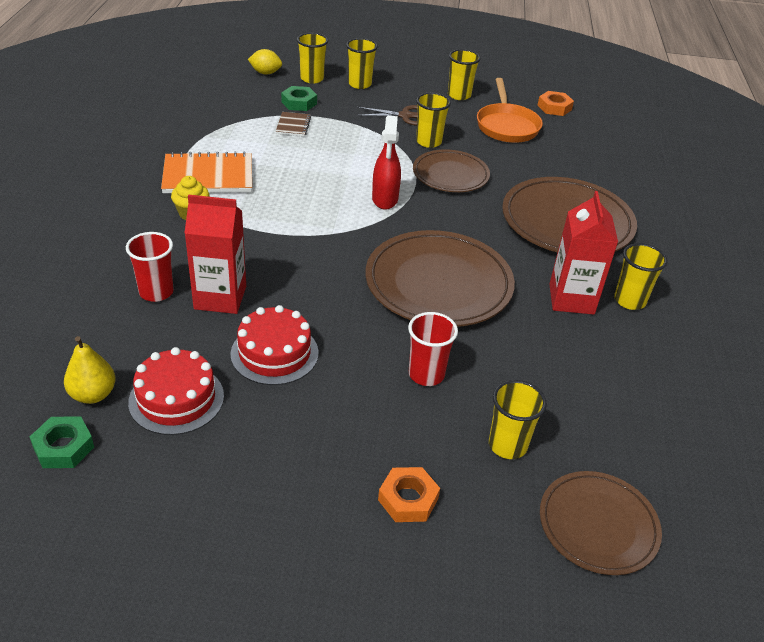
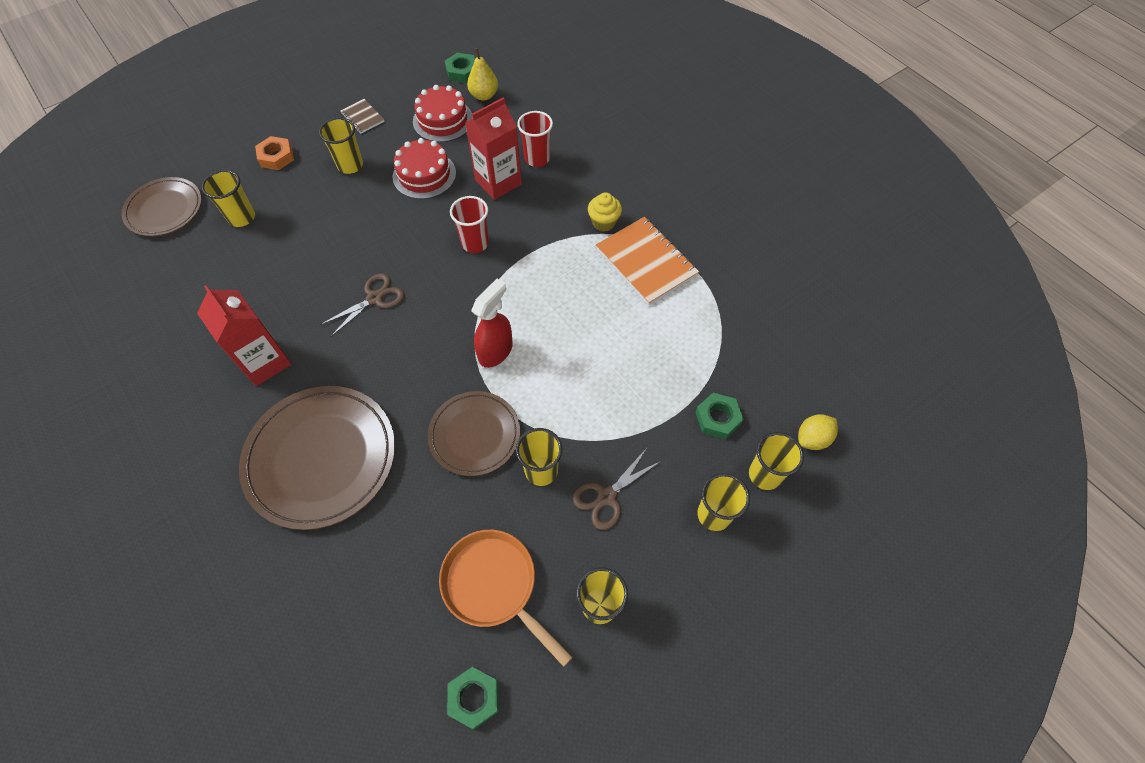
camera: 140 degrees right, 20 degrees up
orange notebook [161,151,252,193] -> orange notebook turned 75 degrees counterclockwise [596,217,699,305]
brown notebook [276,112,311,136] -> brown notebook moved to [341,99,385,134]
brown plate [366,230,515,327] -> brown scissors [320,273,405,337]
red spray bottle [372,116,401,209] -> red spray bottle turned 75 degrees clockwise [471,279,513,368]
red cup [408,312,458,386] -> red cup moved to [450,196,489,253]
orange nut [537,91,574,116] -> green nut [447,667,499,729]
yellow cup [614,243,668,310] -> yellow cup moved to [319,118,363,174]

